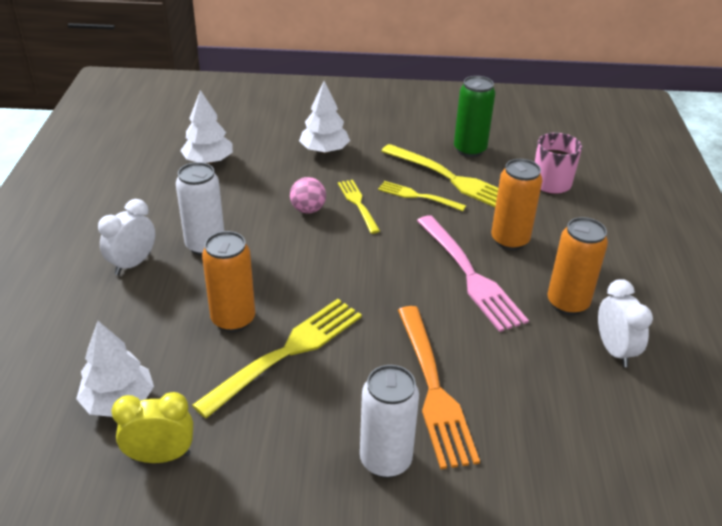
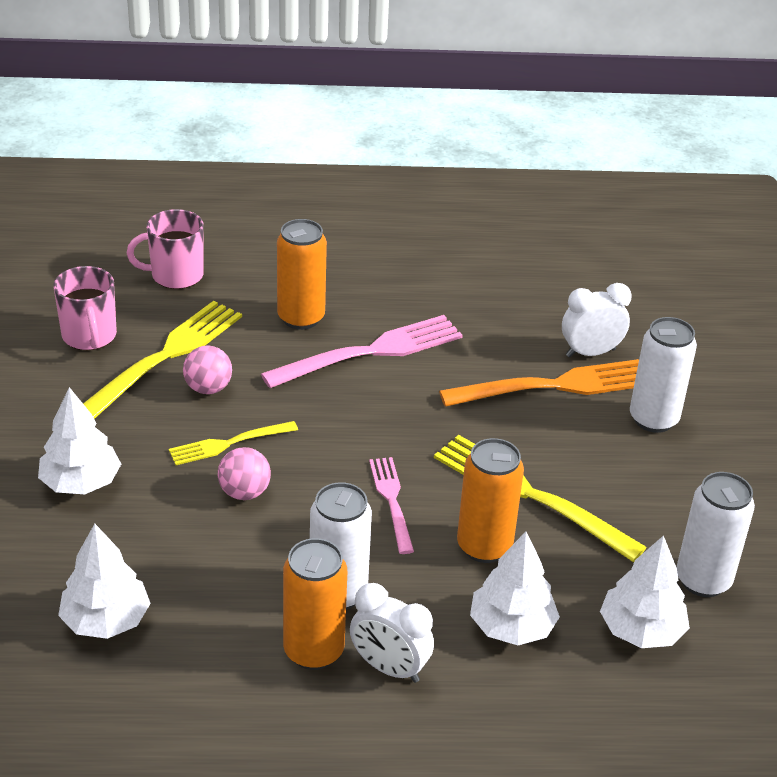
camera: 95 degrees left, 0 degrees up
yellow clock [112,392,193,463] -> white can [676,472,755,597]
yellow fork [378,181,466,211] -> pink ball [183,345,232,394]
green can [454,76,495,157] -> pink mug [53,266,117,350]
orange can [548,217,608,315] -> orange can moved to [283,538,347,670]
white clock [598,279,653,367] -> white clock moved to [562,283,632,357]
none -> pink fork [369,457,414,554]
none -> white tree [470,532,560,645]

